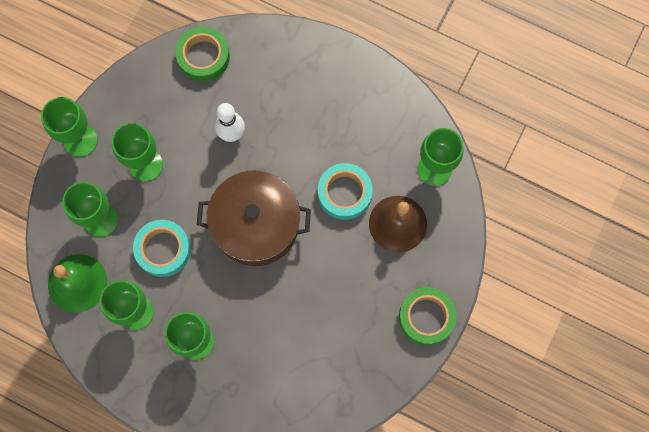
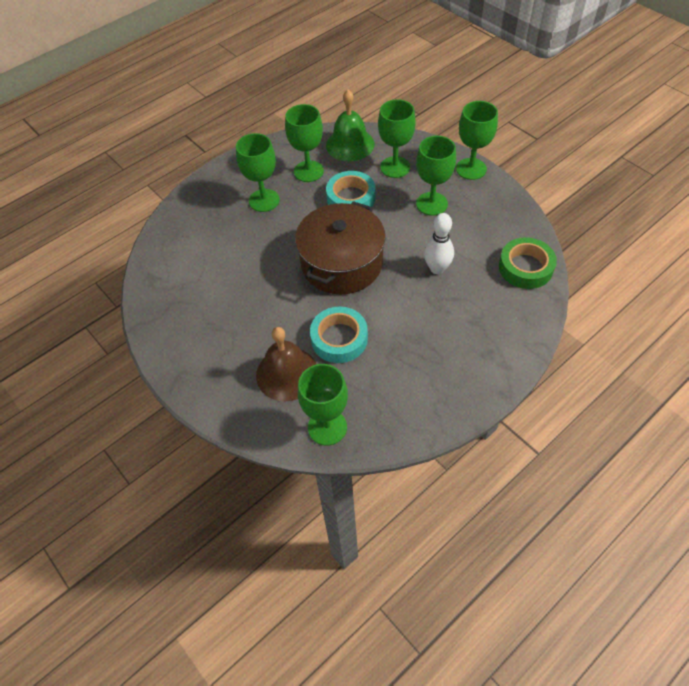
camera: 115 degrees right, 20 degrees down
green tape [399,287,457,345] -> none

